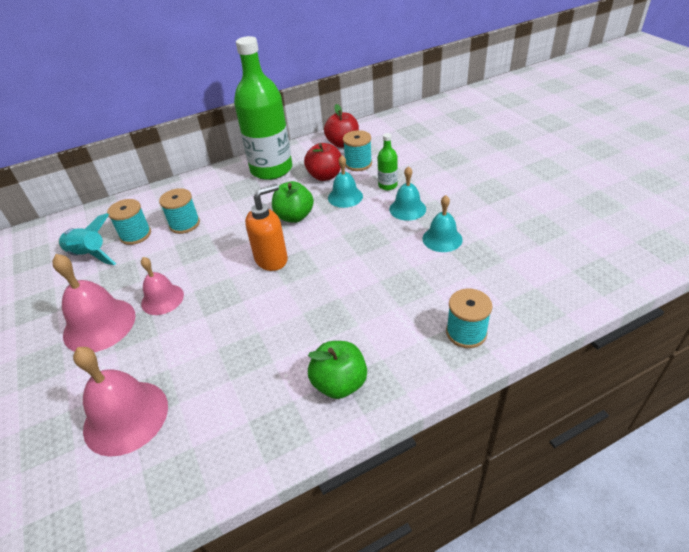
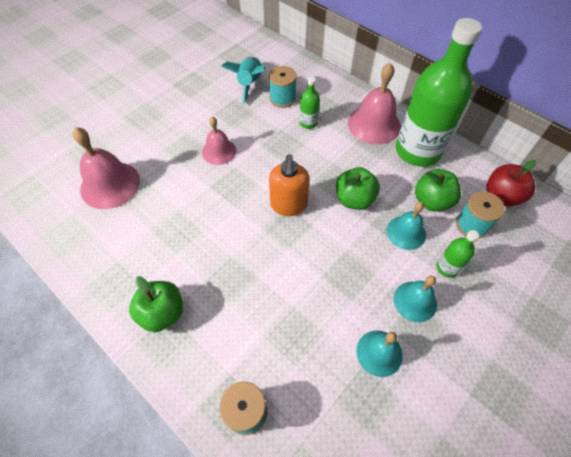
camera: 65 degrees right, 15 degrees up
pink bell [52,254,136,352] -> pink bell moved to [348,63,401,144]
turquoise spool [159,188,200,234] -> green bottle [300,77,320,129]
orange soap dispenser [245,184,288,271] -> orange soap dispenser turned 60 degrees clockwise [269,154,309,216]
red apple [304,143,341,181] -> green apple [415,169,461,212]

